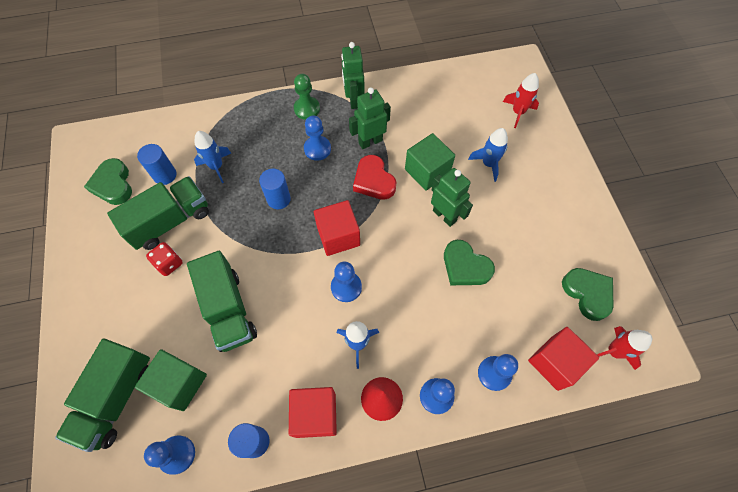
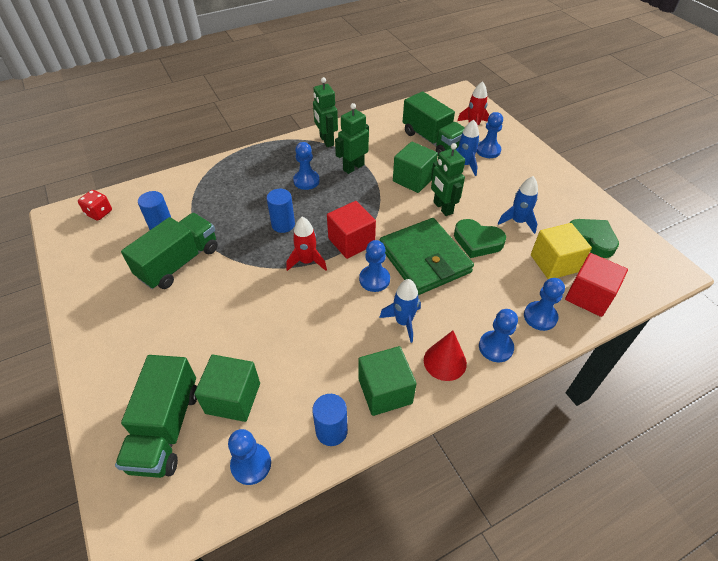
camera: 15 degrees left, 15 degrees down
green heart [84,158,132,205] -> none
red dice [146,242,183,276] -> red dice moved to [78,190,112,221]
green truck [187,251,257,352] -> green truck moved to [403,91,465,155]
blue rocket [194,131,231,183] -> blue rocket moved to [498,176,538,234]
red cube [289,387,337,438] -> green cube [359,346,417,416]
green pawn [294,74,320,120] -> none
red heart [353,155,396,200] -> none
green robot [431,168,473,227] -> green robot turned 150 degrees counterclockwise [431,143,465,216]
red rocket [597,326,652,370] -> red rocket moved to [286,217,327,271]
none -> green wallet [380,218,474,295]
none -> blue pawn [476,112,503,158]
none -> yellow cube [531,223,592,279]

